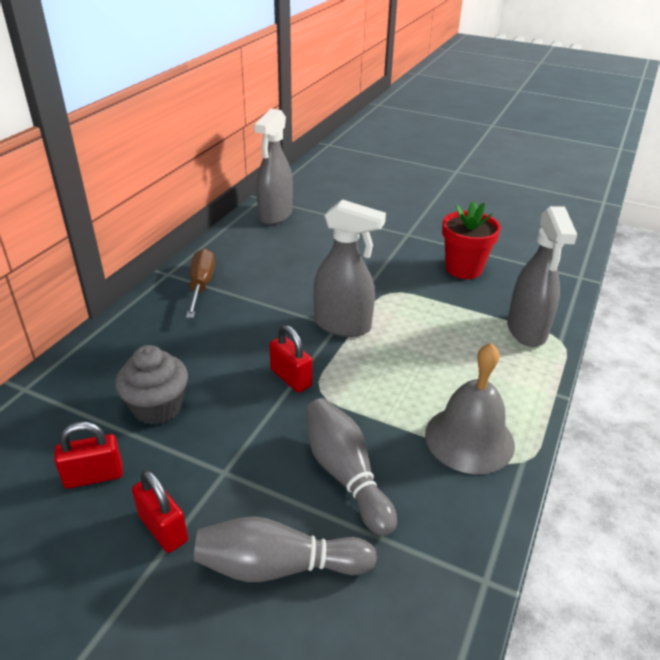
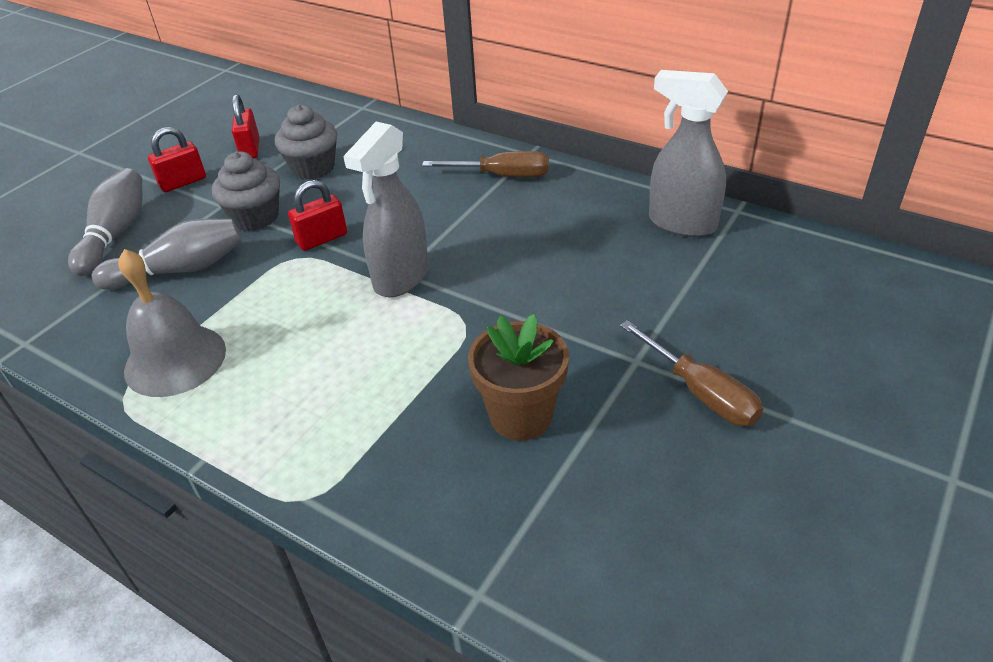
camera: 100 degrees right, 5 degrees up
red flower pot [442,201,501,279] -> brown flower pot [468,314,569,441]
grey spray bottle [507,206,577,347] -> none
none -> grey cupcake [212,151,280,231]
none -> brown screwdriver [620,320,763,426]

